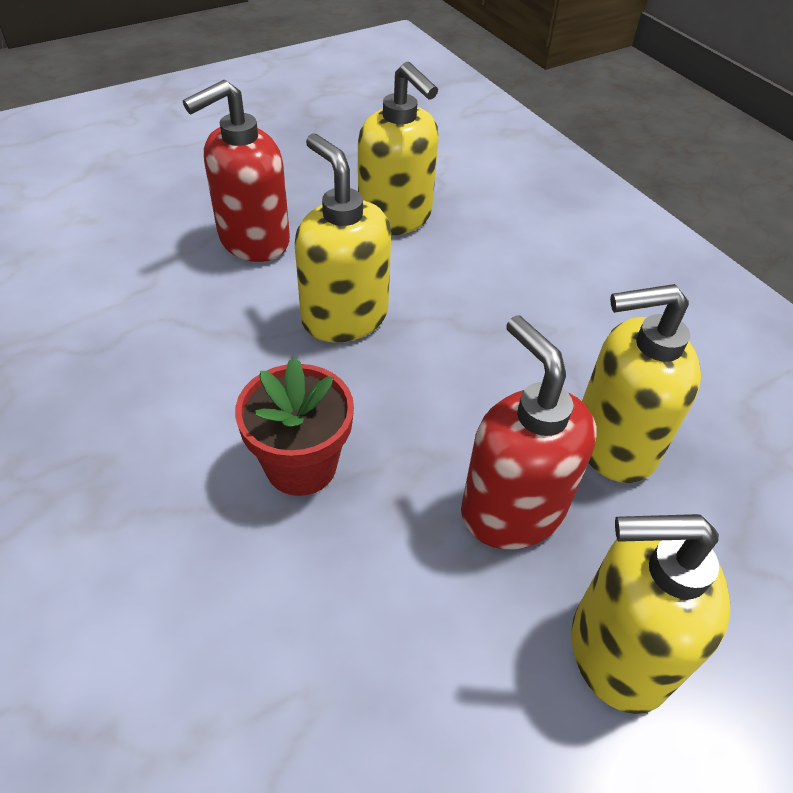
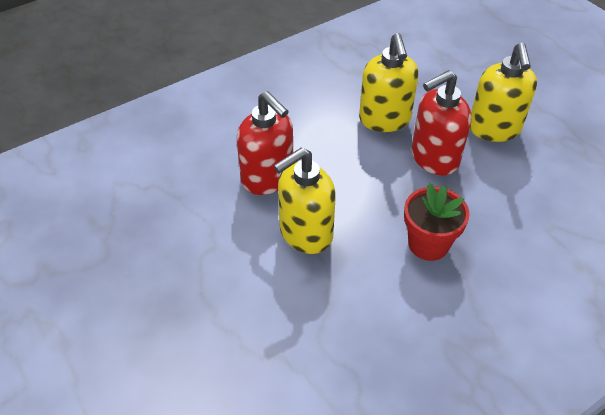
camera: 90 degrees left, 0 degrees up
red soap dispenser [183,80,290,262] -> red soap dispenser moved to [237,91,293,195]
yellow soap dispenser [358,62,439,236] -> none

